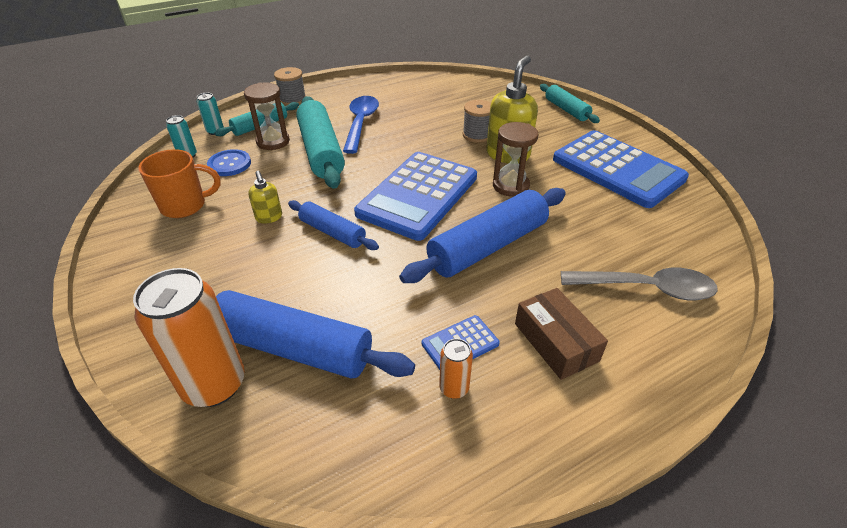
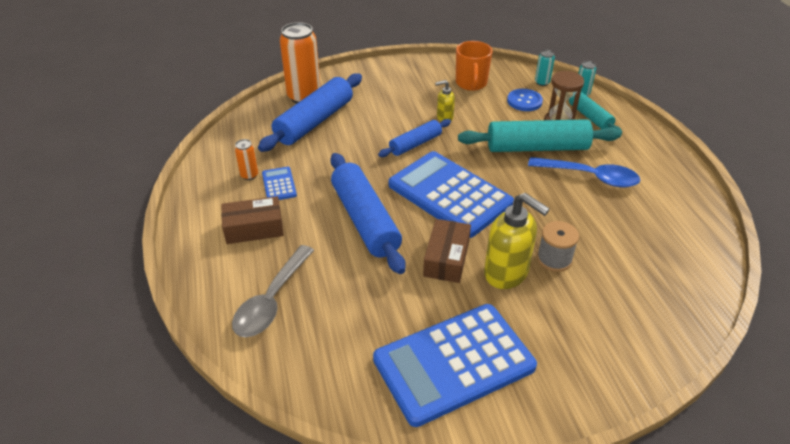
camera: 105 degrees right, 0 degrees up
grey spool [274,67,306,106] -> none
brown hourglass [493,122,539,197] -> brown box [423,219,471,283]
turquoise rolling pin [540,84,600,123] -> none

